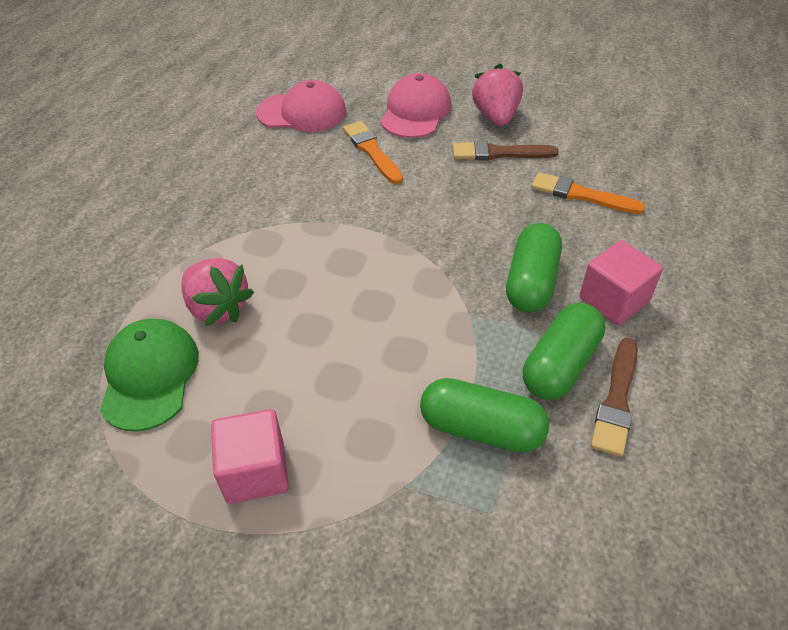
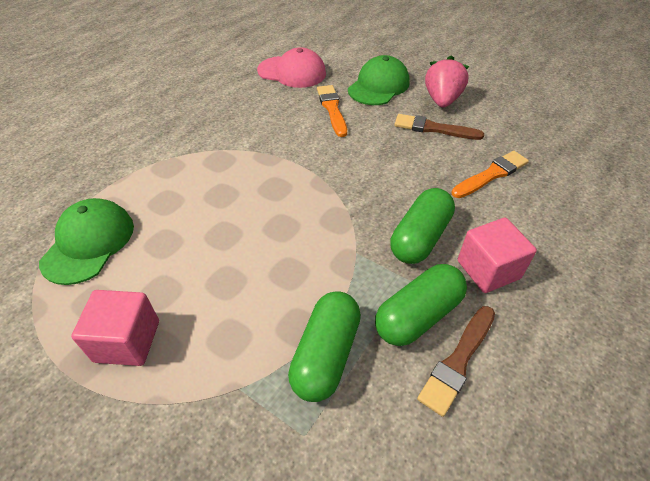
camera: 15 degrees right, 0 degrees up
pink strawberry [182,258,254,326] -> none
pink cap [381,73,451,138] -> green cap [348,55,410,105]
green capsule [420,378,549,453] -> green capsule turned 75 degrees clockwise [288,291,361,402]
orange brush [531,172,645,214] -> orange brush turned 105 degrees clockwise [452,151,529,198]

